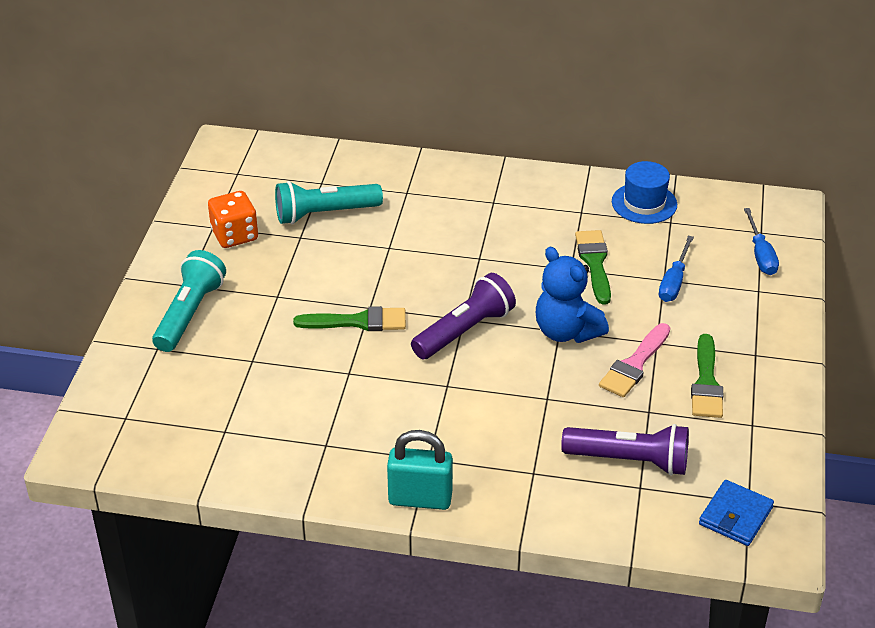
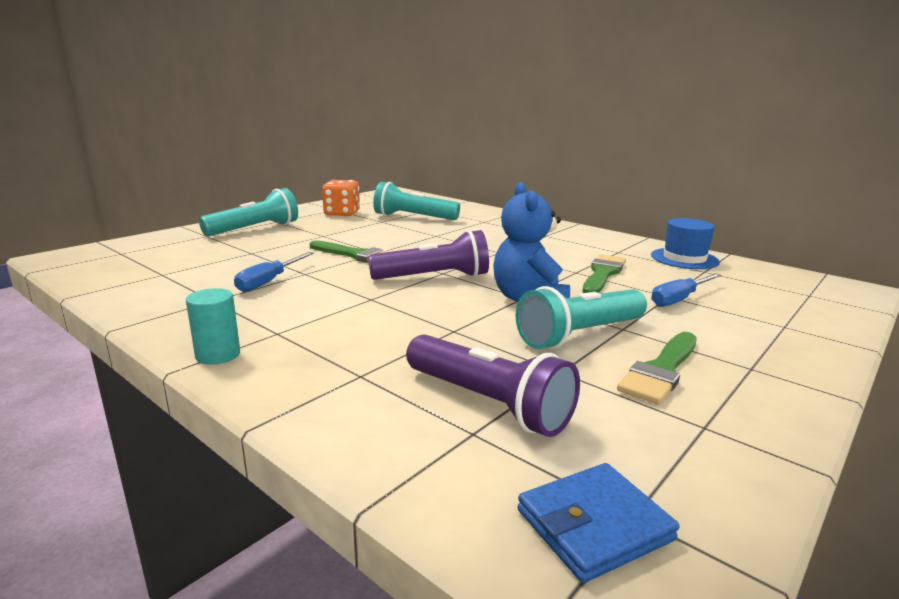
camera: 30 degrees right, 20 degrees down
turquoise padlock [387,430,453,510] -> turquoise cylinder [186,288,240,365]
pink brush [599,323,670,397] -> turquoise flashlight [516,286,647,349]
blue screwdriver [744,208,779,275] -> blue screwdriver moved to [234,252,314,292]

